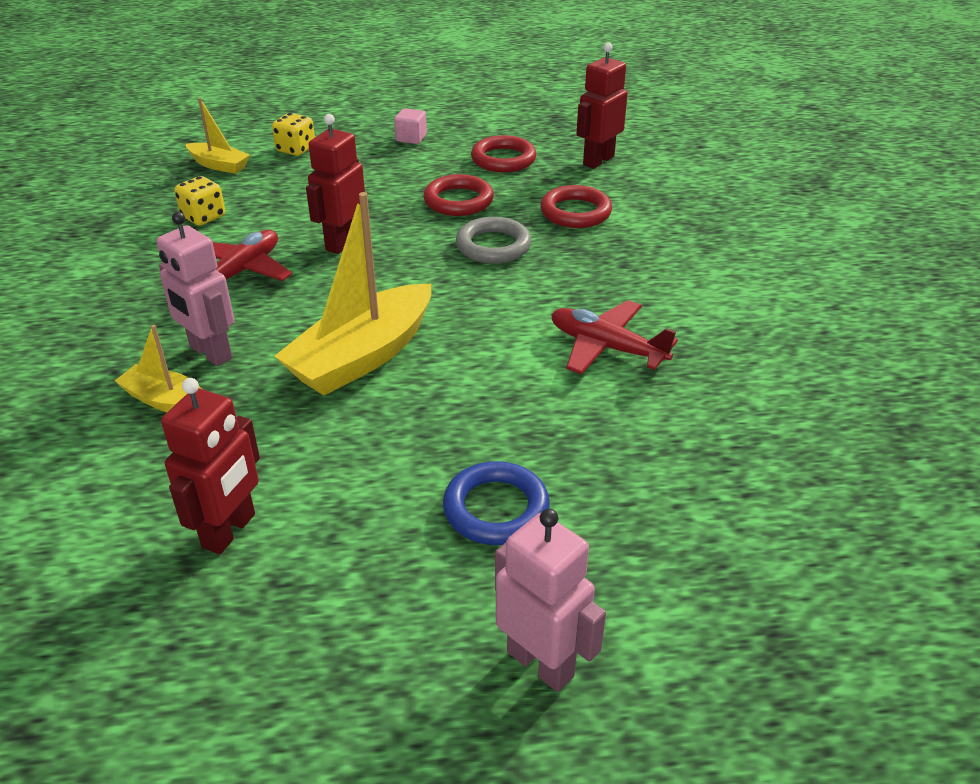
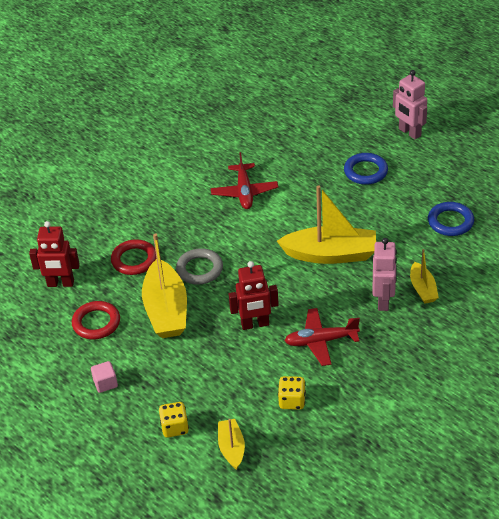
camera: 125 degrees left, 5 degrees up
red robot [161,378,260,554] -> blue ring [428,202,474,236]
red ring [423,174,494,216] -> yellow boat [142,233,187,338]
pink robot [495,509,606,692] -> pink robot turned 45 degrees counterclockwise [393,70,427,139]

